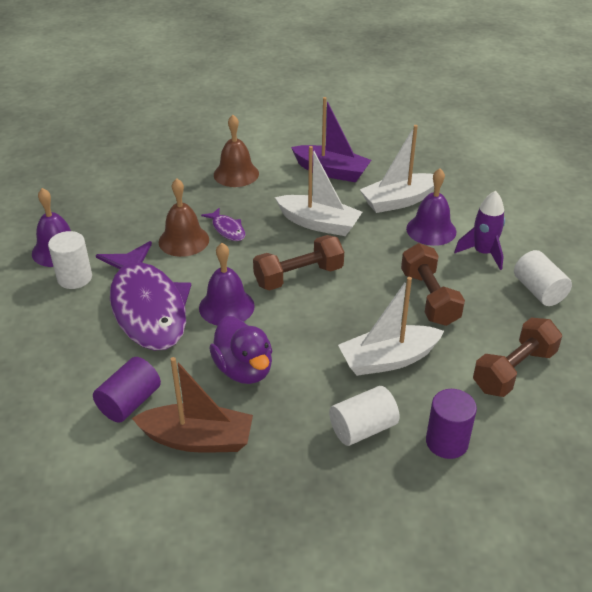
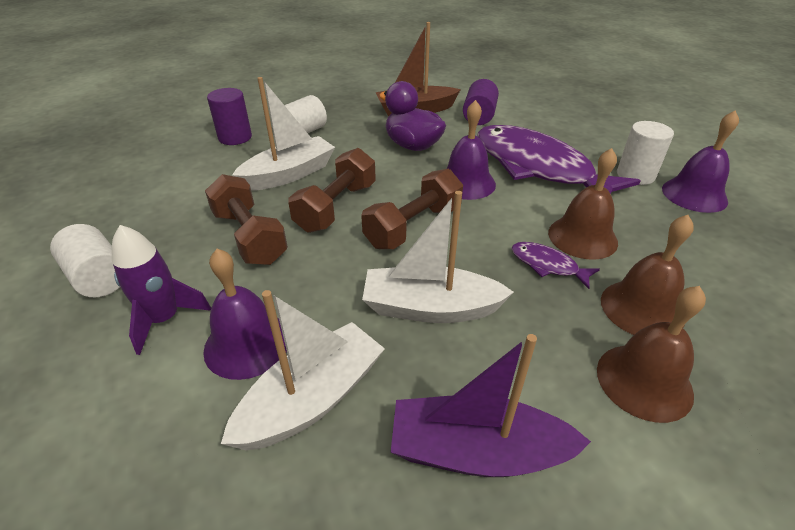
camera: 160 degrees right, 0 degrees up
brown dumbbell [473,318,562,397] -> brown dumbbell moved to [288,148,376,233]
none -> brown bell [601,215,694,335]

